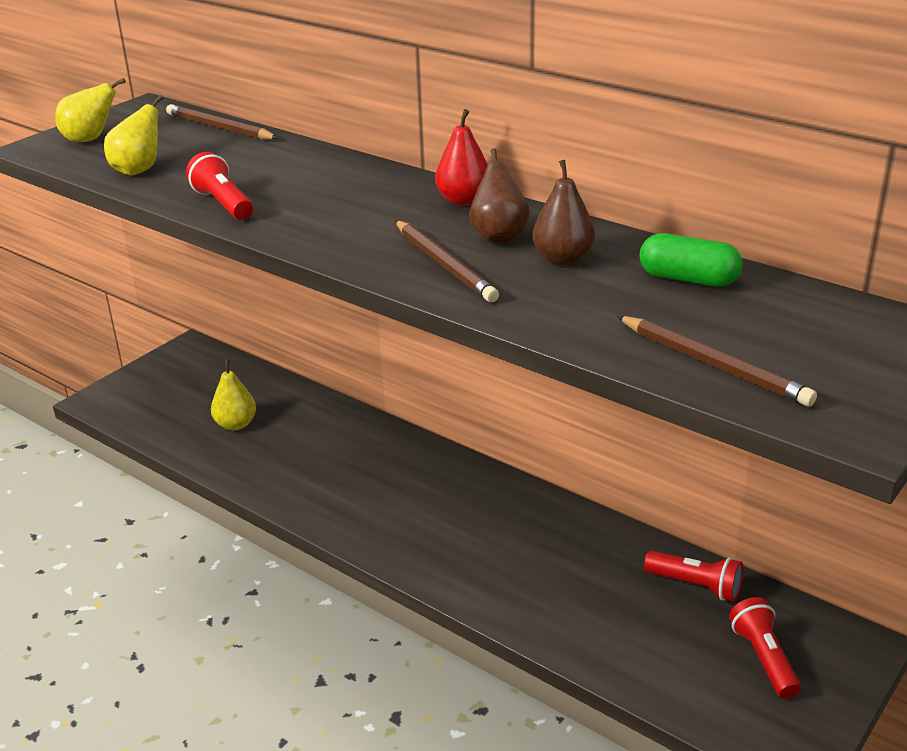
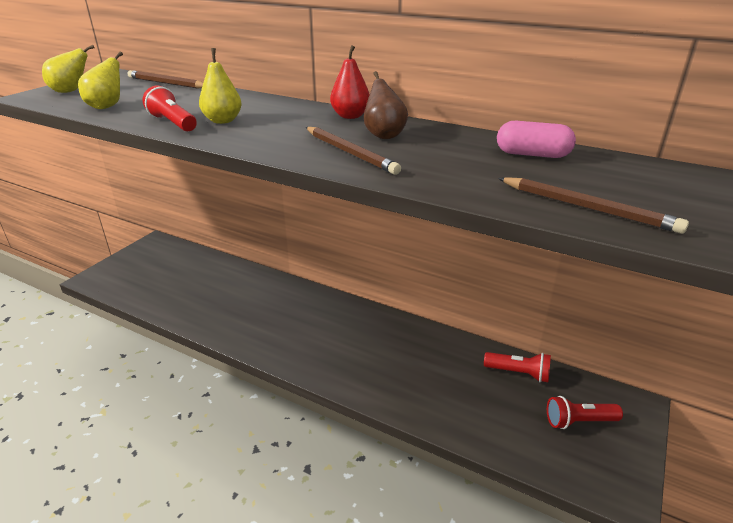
camera: 10 degrees left, 0 degrees up
yellow pear [211,359,256,431] -> yellow pear moved to [199,48,242,124]
brown pear [533,160,595,266] -> none
green capsule [640,233,742,287] -> pink capsule [497,121,576,158]
red flashlight [729,597,801,699] -> red flashlight turned 75 degrees counterclockwise [547,396,623,429]

